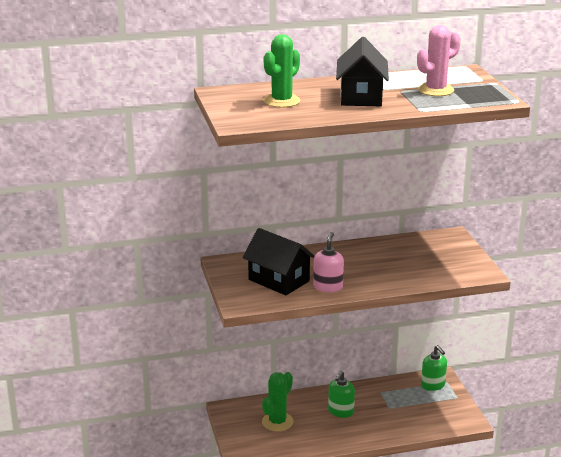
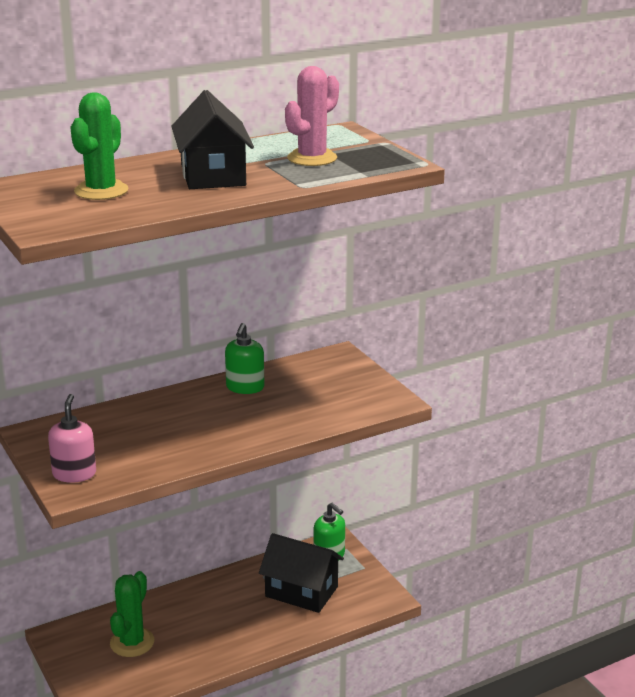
camera: 15 degrees left, 0 degrees up
black house [243,228,314,295] -> black house moved to [259,533,344,613]
pink soap dispenser [313,232,344,292] -> pink soap dispenser moved to [48,394,96,483]
green soap dispenser [328,371,355,418] -> green soap dispenser moved to [225,323,264,394]

